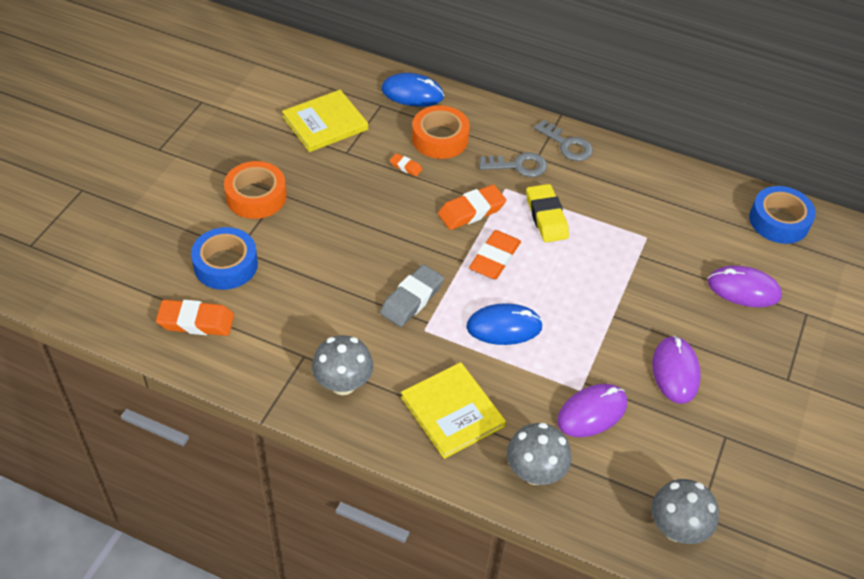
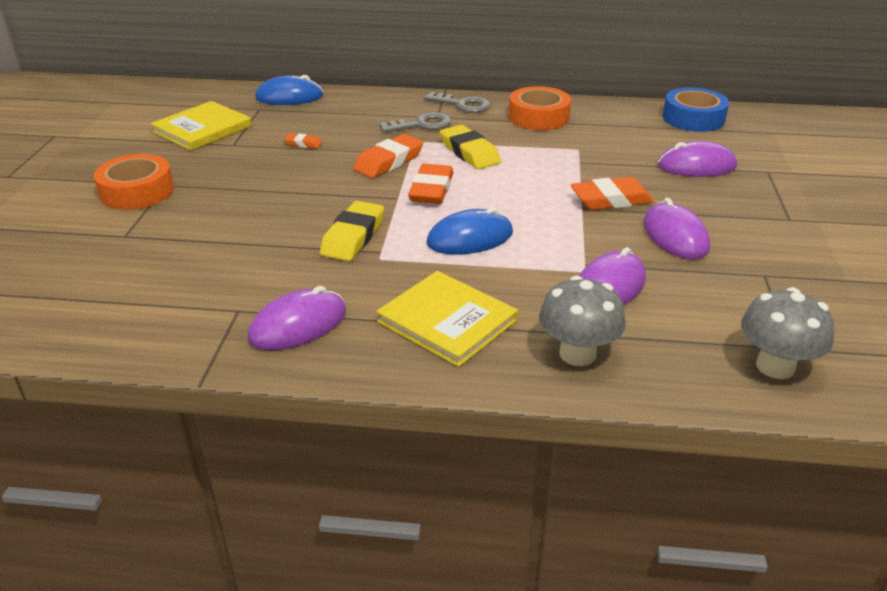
camera: 15 degrees left, 15 degrees down
orange eraser [156,300,234,336] -> orange eraser moved to [571,177,654,210]
blue tape [191,227,258,290] -> none
grey mushroom [312,335,373,395] -> purple mouse [247,286,346,350]
grey eraser [380,264,444,327] -> yellow eraser [320,201,384,261]
orange tape [412,105,470,159] -> orange tape moved to [509,86,571,130]

